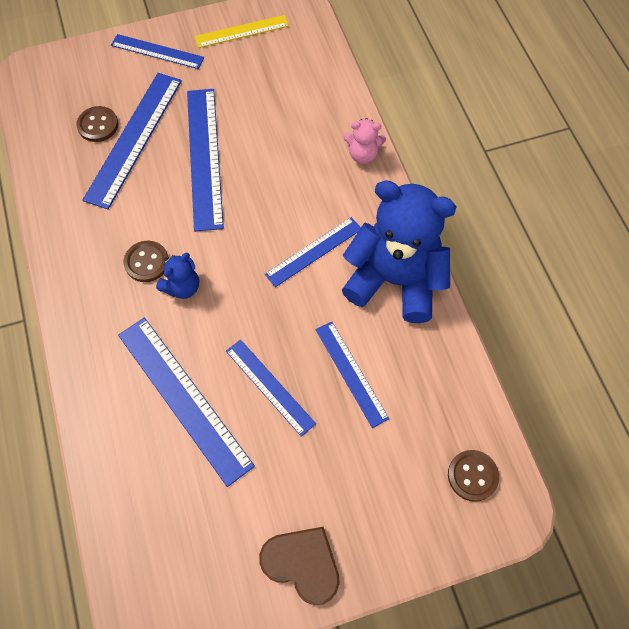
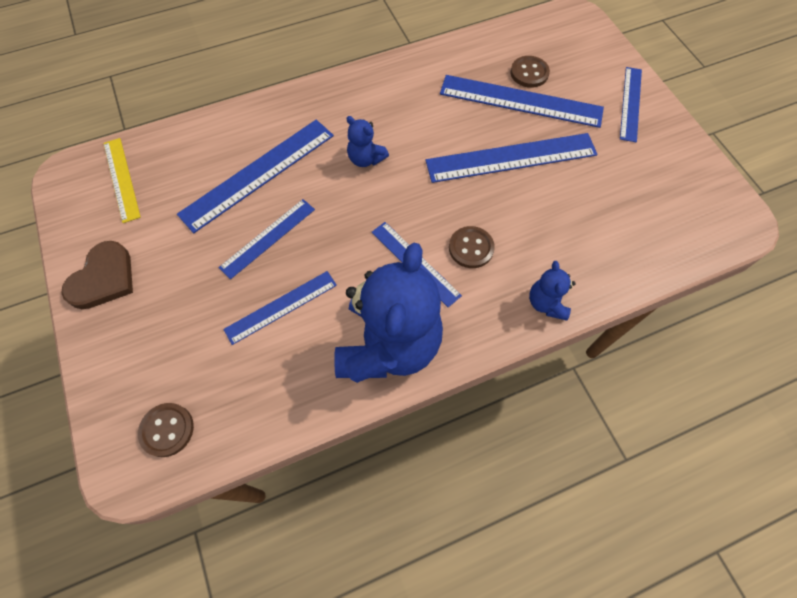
camera: 85 degrees right, 0 degrees up
brown button [124,241,169,282] -> brown button moved to [449,226,495,268]
yellow ruler [195,15,289,48] -> yellow ruler moved to [103,138,141,223]
pink teddy bear [343,118,386,164] -> blue teddy bear [529,261,576,321]

